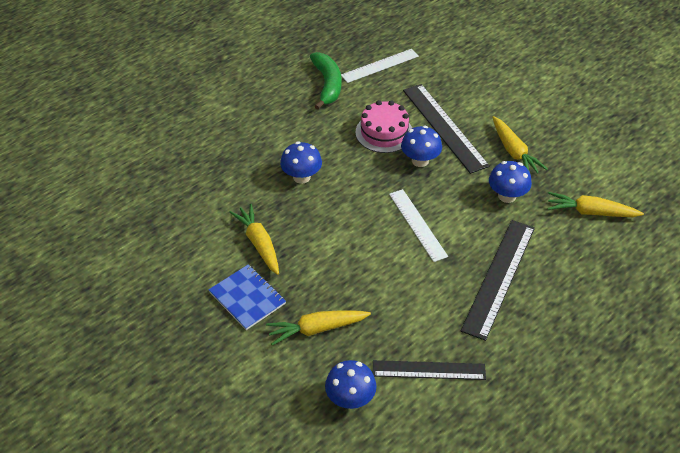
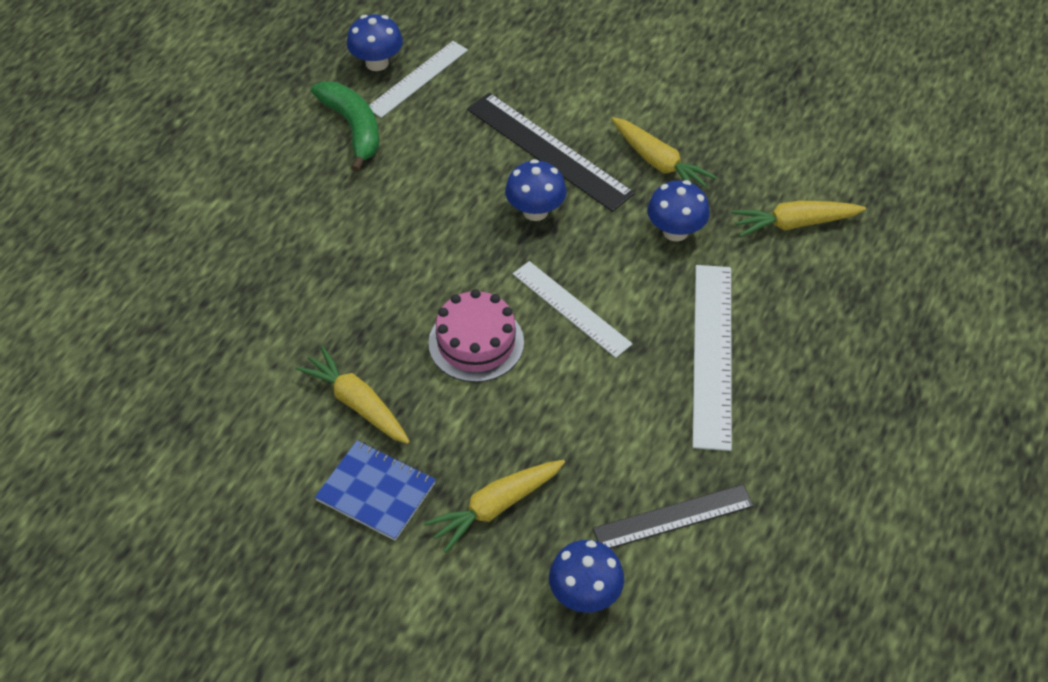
camera: 20 degrees left, 5 degrees up
blue mushroom [280,142,322,184] -> blue mushroom moved to [347,14,403,71]
pink cake [356,100,412,153] -> pink cake moved to [428,289,524,382]
black ruler [461,220,535,341] -> white ruler [693,265,732,451]

